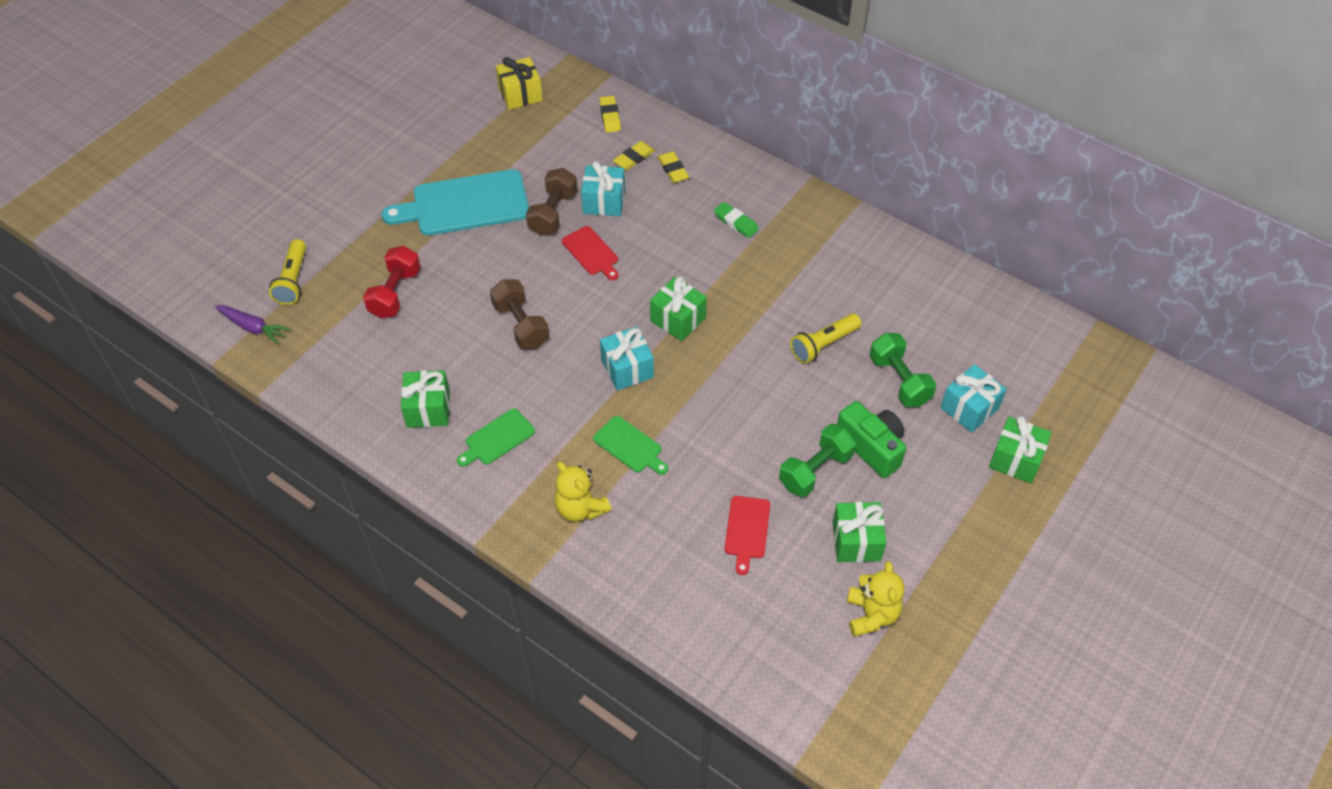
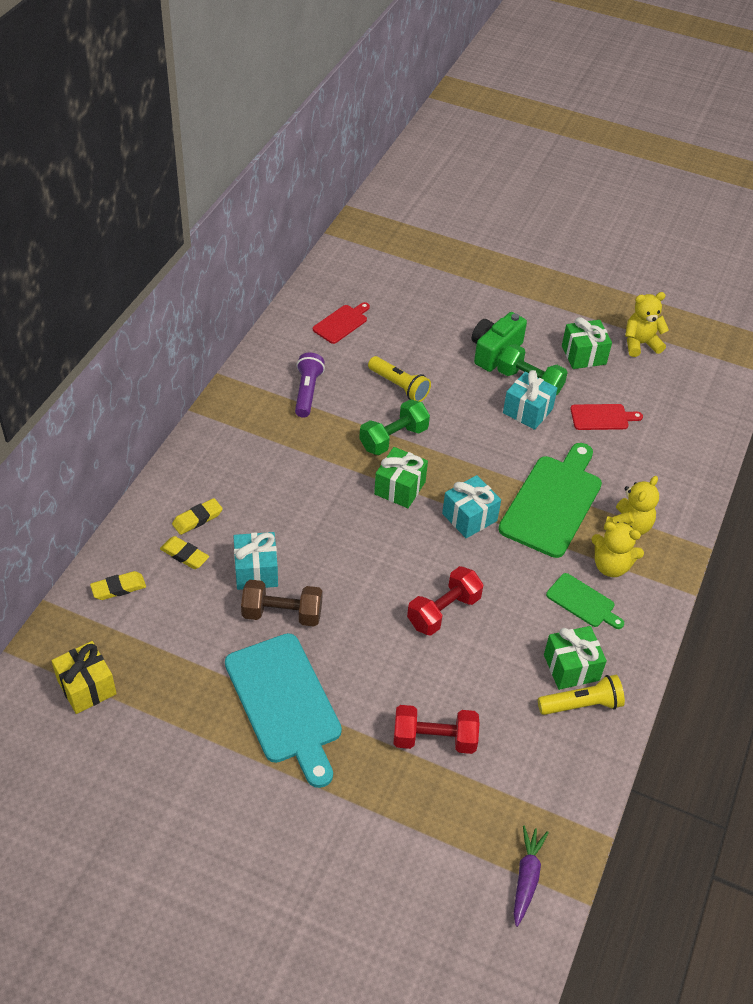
camera: 105 degrees left, 5 degrees down
yellow flashlight [269,239,306,305] -> yellow flashlight moved to [538,675,625,715]
brown dumbbell [490,279,549,349] -> red dumbbell [407,566,484,635]
red cutting board [562,226,618,280] -> red cutting board moved to [313,302,370,344]
green cutting board [593,416,668,475] -> green cutting board [498,443,602,558], size x1.98
green eraser [714,202,759,238] -> none
green dumbbell [870,333,936,407] -> green dumbbell moved to [359,399,430,455]
turquoise gift [940,364,1007,433] -> turquoise gift moved to [503,370,557,430]
green gift [989,416,1052,484] -> none
none -> purple flashlight [295,352,325,418]
none -> yellow teddy bear [591,522,644,577]

